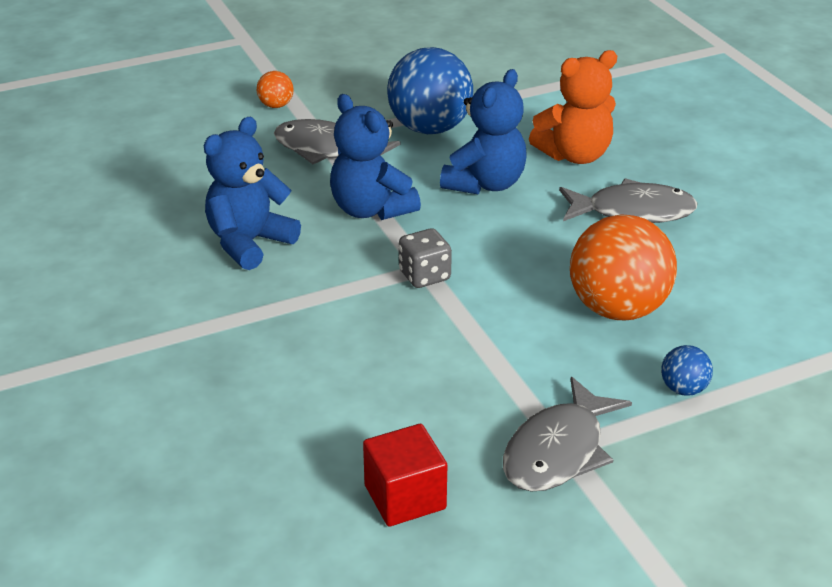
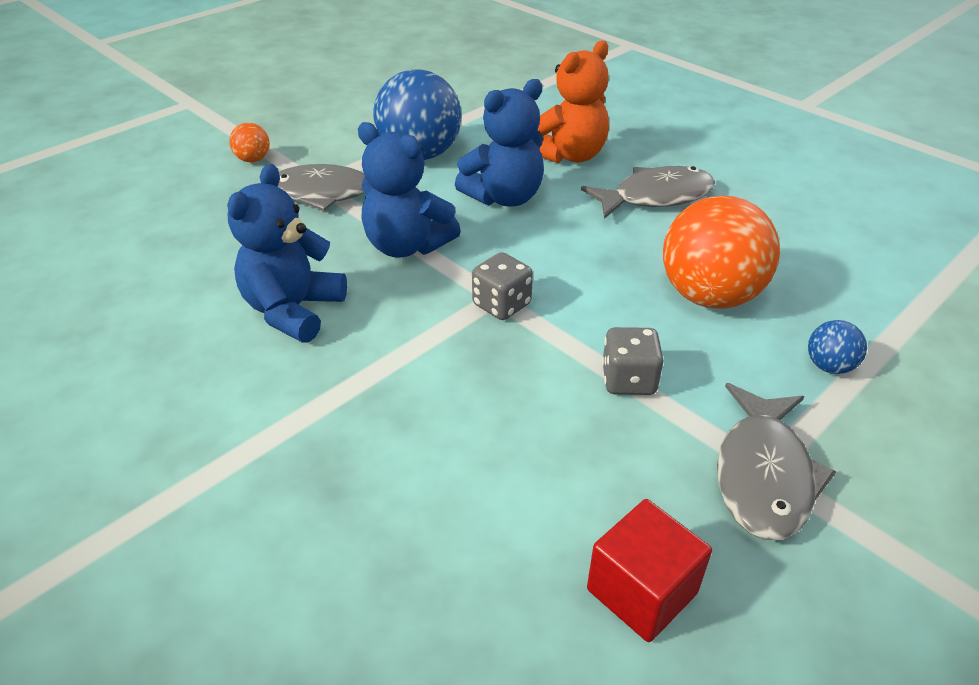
camera: 20 degrees left, 5 degrees up
blue teddy bear [440,69,527,195] -> blue teddy bear turned 45 degrees clockwise [455,79,544,207]
none -> grey dice [602,327,664,395]

